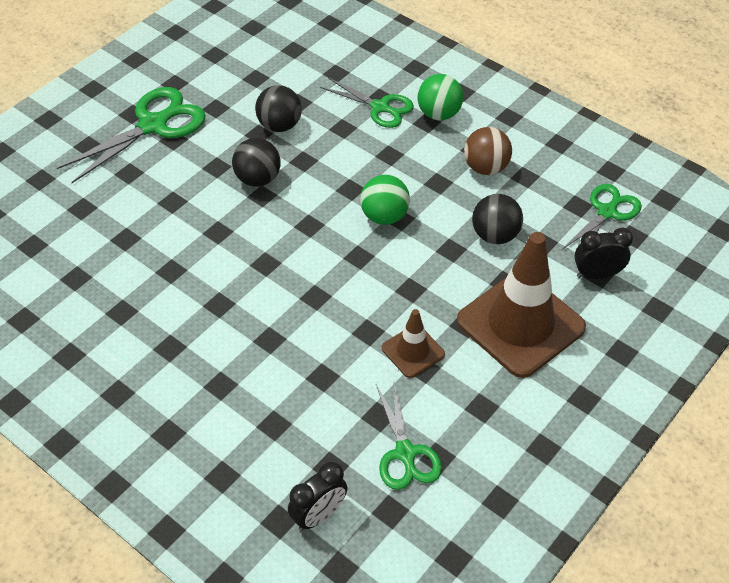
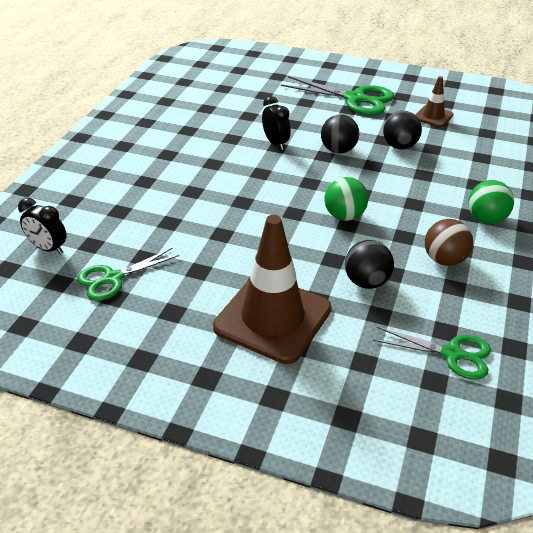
camera: 70 degrees right, 10 degrees down
green scissors [320,78,414,128] -> none
brown traffic cone [382,309,445,378] -> brown traffic cone moved to [415,76,453,127]
black clock [574,228,633,279] -> black clock moved to [262,96,291,150]

